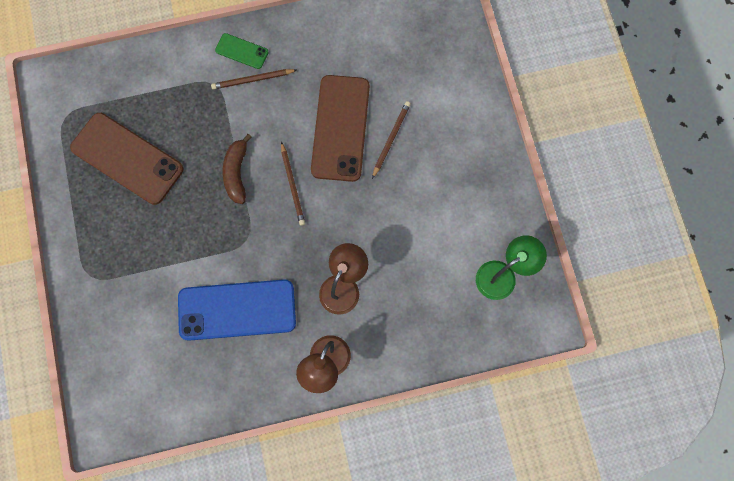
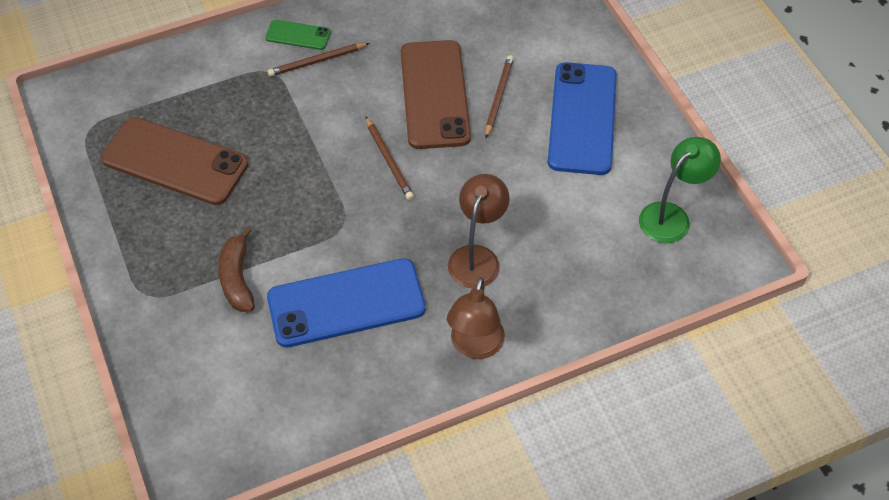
camera: 10 degrees left, 20 degrees down
brown banana [222,134,252,204] -> brown banana moved to [218,227,255,312]
none -> blue phone [548,62,617,175]

